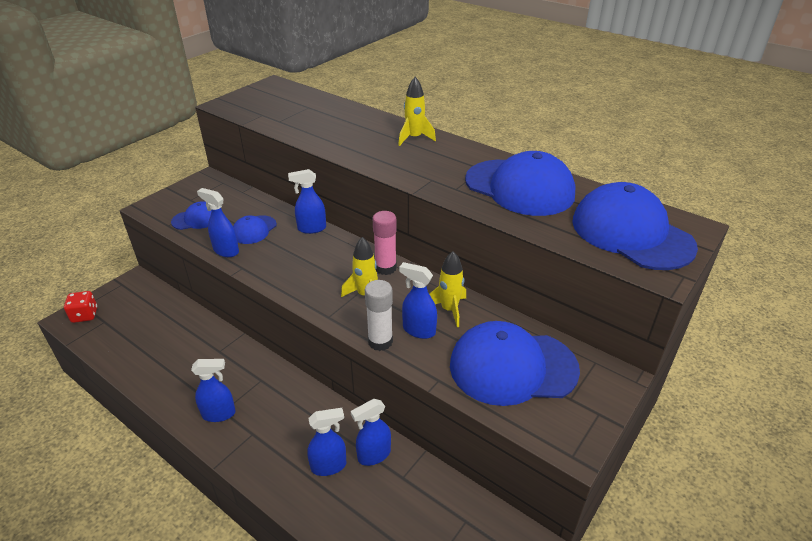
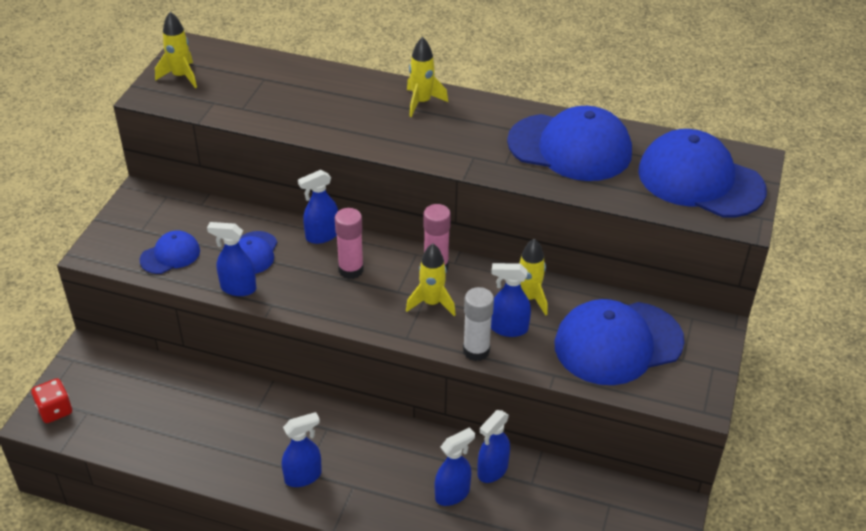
camera: 20 degrees left, 5 degrees up
none -> yellow rocket [155,12,197,88]
none -> pink glue stick [335,208,364,279]

